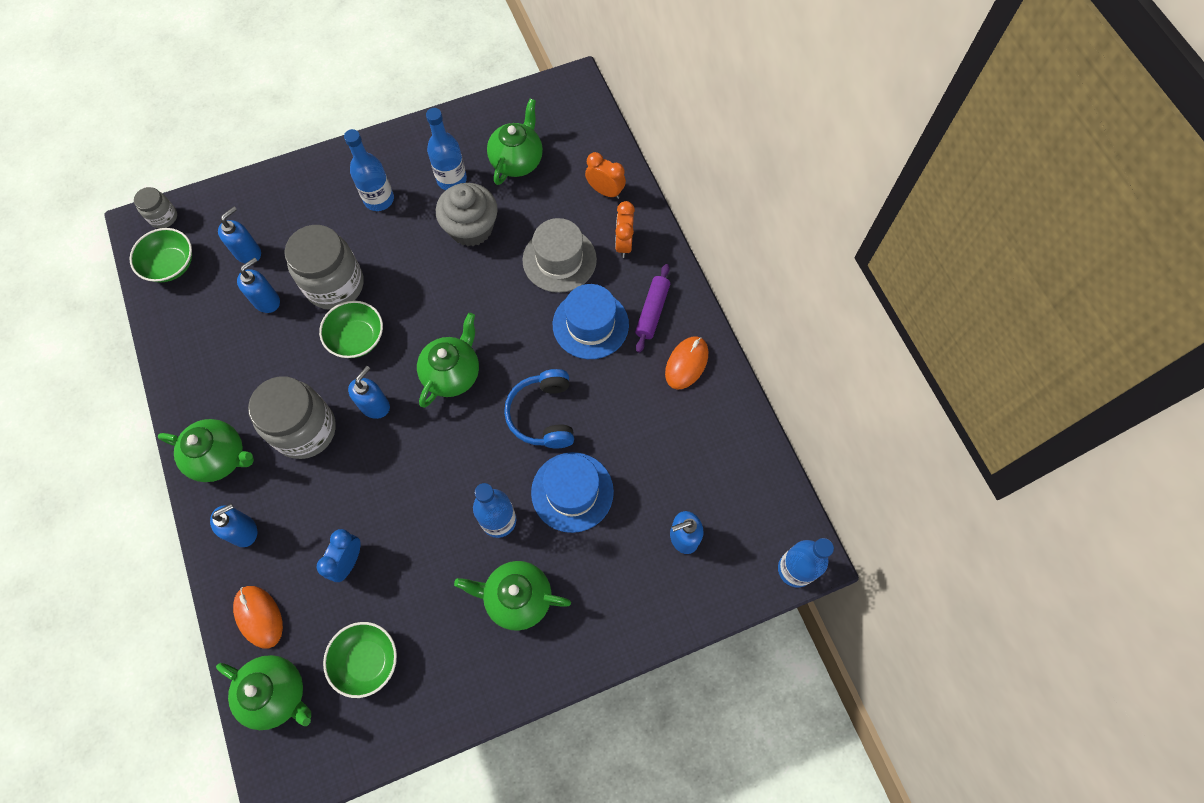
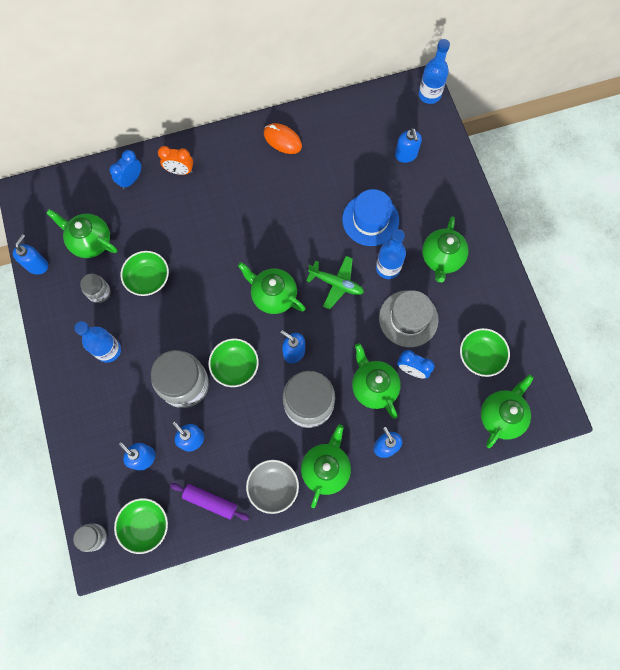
camera: 85 degrees left, 5 degrees up
orange mouse [233,586,283,649] -> none
blue bottle [426,108,467,190] -> grey jar [80,274,111,303]
grey cupcake [436,183,498,246] -> green bowl [120,251,169,296]
blue headphones [504,369,574,449] -> none
grey hat [522,218,597,293] -> grey hat moved to [379,290,439,347]
blue hat [553,284,629,359] -> none
orange clock [585,152,626,199] -> blue clock [109,150,141,189]
purple rolling pin [635,264,670,353] -> purple rolling pin moved to [170,483,249,521]
none -> blue soap dispenser [13,234,48,274]
none -> grey bowl [246,460,299,514]
none -> green plane [306,256,364,309]
none -> green teapot [352,343,401,419]

